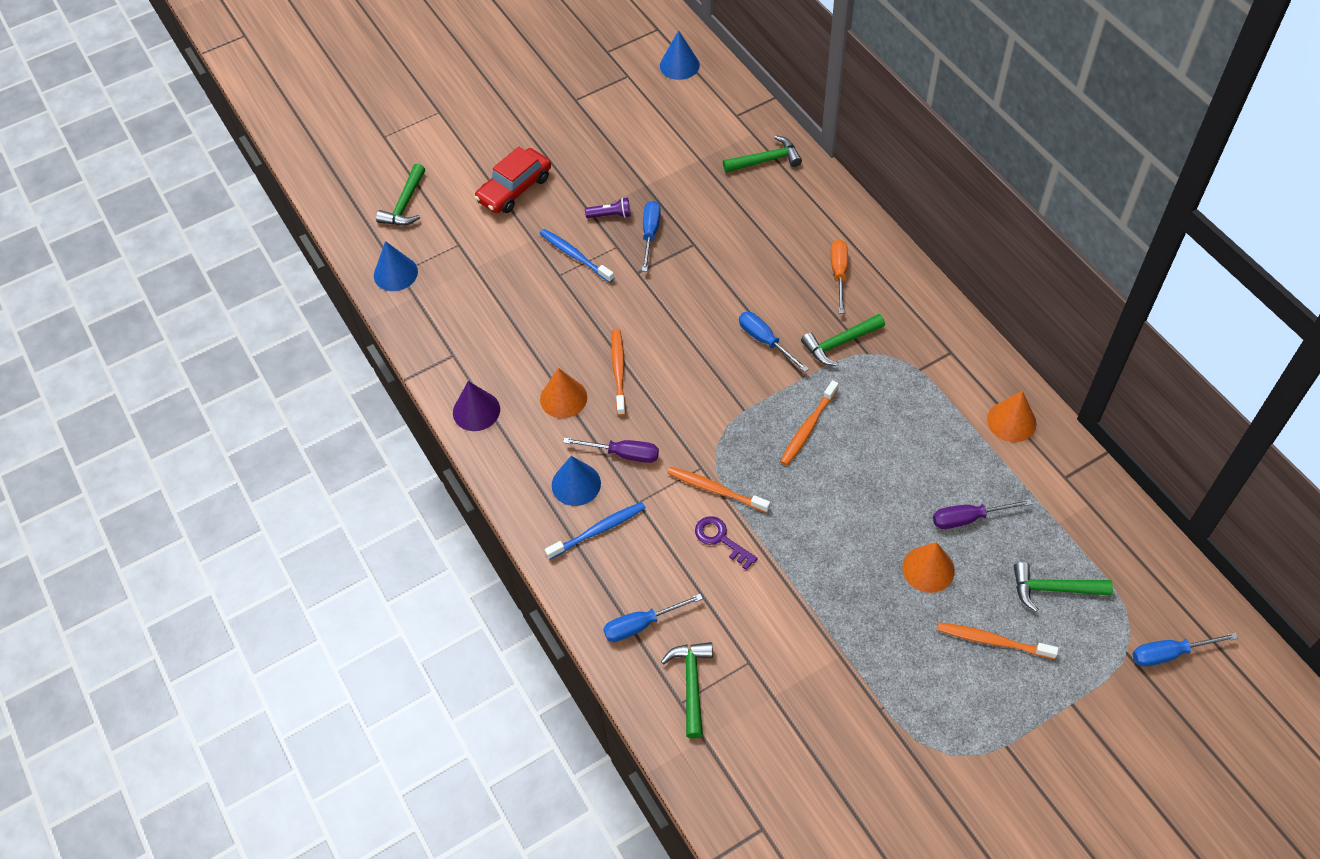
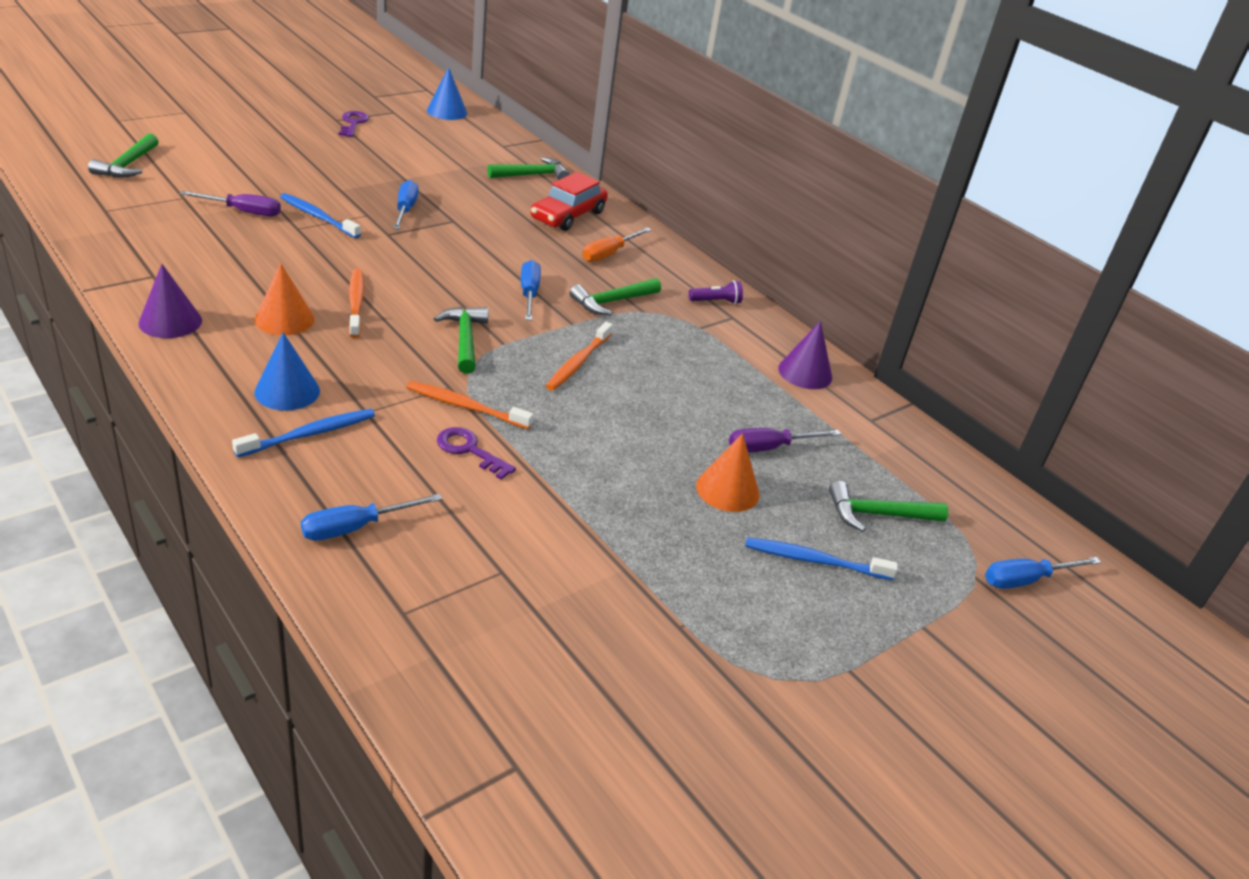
camera: 15 degrees left, 20 degrees down
blue cone [374,241,418,291] -> none
red car [474,147,551,213] -> red car moved to [531,172,608,231]
purple screwdriver [563,438,659,463] -> purple screwdriver moved to [179,191,281,216]
purple flashlight [585,198,631,218] -> purple flashlight moved to [689,280,743,304]
green hammer [661,642,713,739] -> green hammer moved to [434,307,489,374]
blue screwdriver [739,312,809,372] -> blue screwdriver turned 45 degrees clockwise [521,260,541,321]
orange screwdriver [831,239,848,314] -> orange screwdriver turned 135 degrees counterclockwise [583,227,651,262]
orange toothbrush [937,622,1058,659] -> blue toothbrush [745,538,898,580]
orange cone [987,391,1037,442] -> purple cone [778,321,832,389]
none -> purple key [339,111,369,137]

